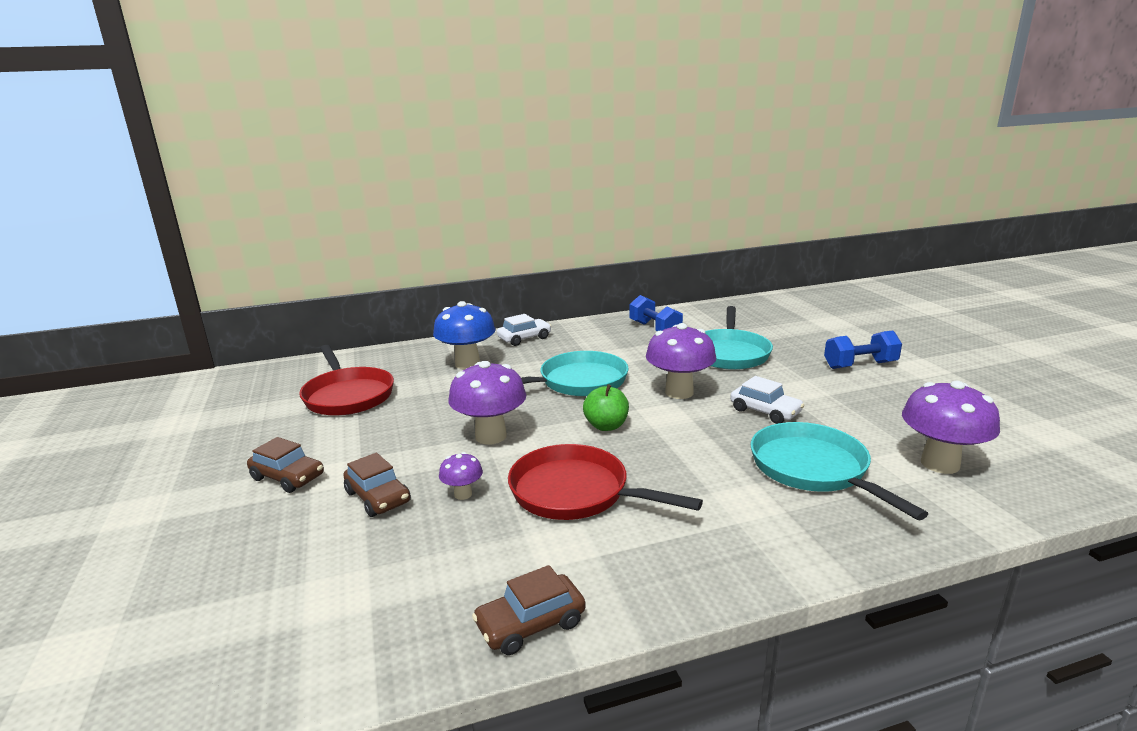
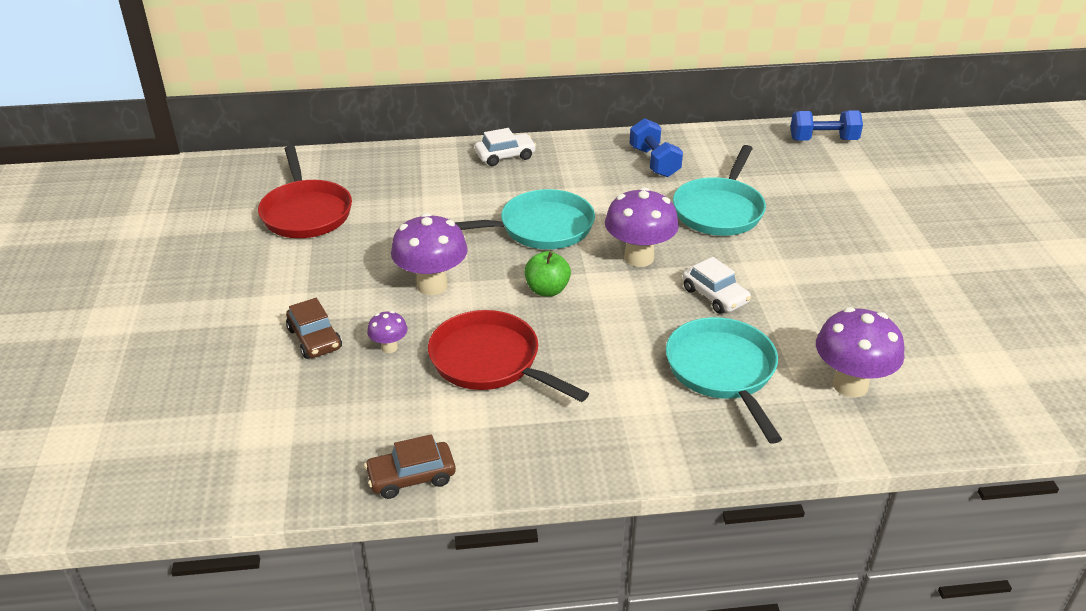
camera: 10 degrees right, 15 degrees up
brown car [247,437,324,493] -> none
blue mushroom [433,301,496,369] -> none
blue dumbbell [824,330,902,369] -> blue dumbbell moved to [790,110,863,141]

